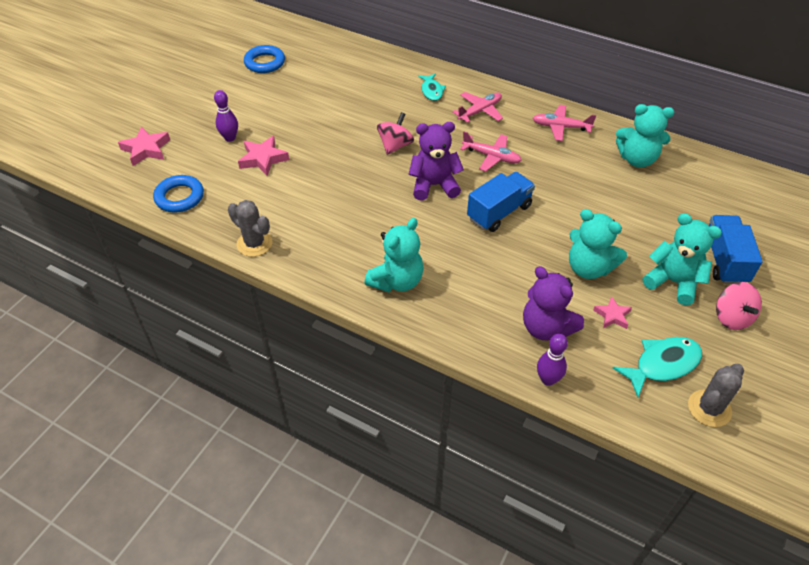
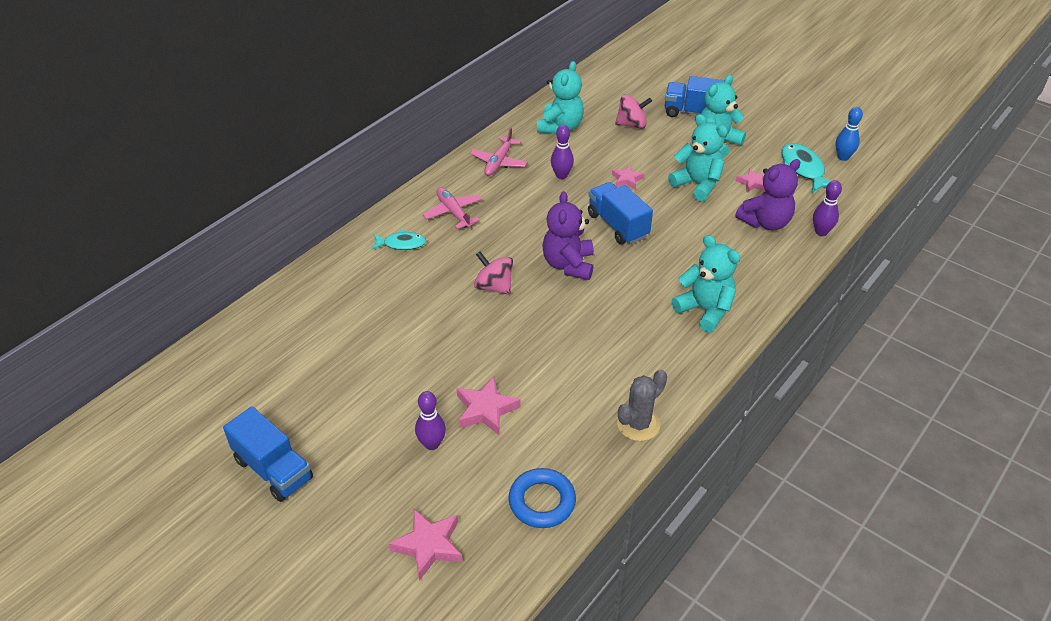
camera: 80 degrees left, 5 degrees down
blue ring [244,45,285,73] -> none
pink plane [460,132,522,171] -> none
turquoise teddy bear [569,209,627,279] -> turquoise teddy bear turned 90 degrees counterclockwise [668,114,728,202]
grey cactus [688,364,744,427] -> blue bowling pin [835,107,863,161]
pink spinning top [716,282,762,330] -> pink spinning top moved to [615,94,652,129]
none -> blue truck [223,406,313,502]
none -> purple bowling pin [551,125,574,179]
none -> pink star [612,165,644,189]

